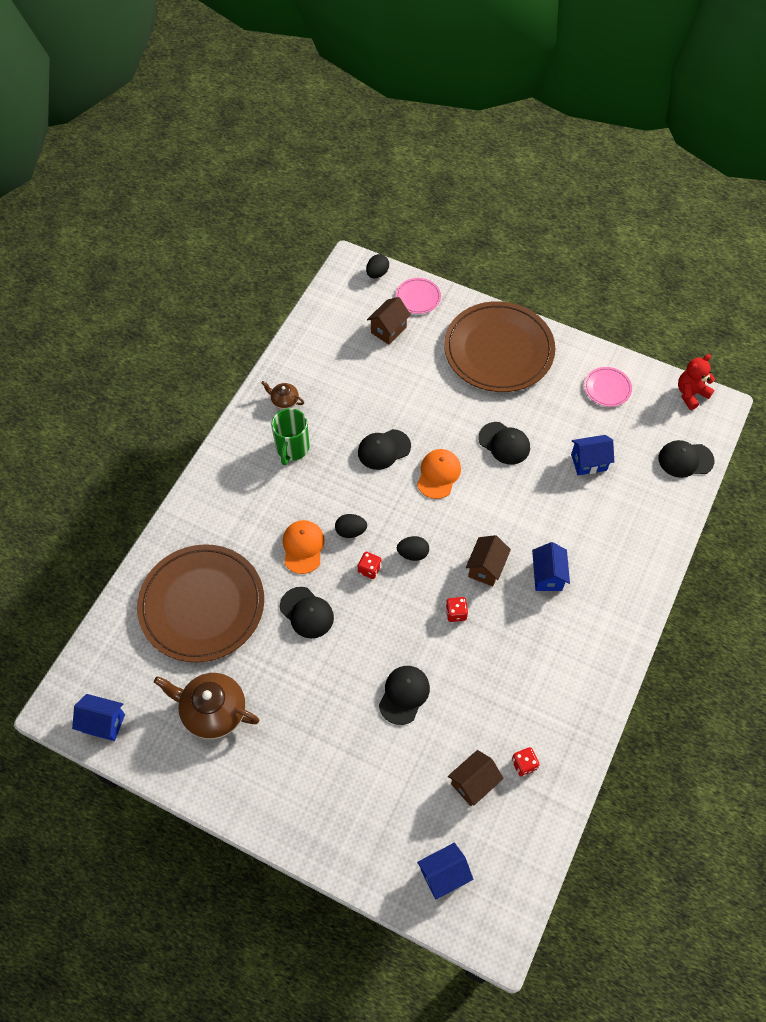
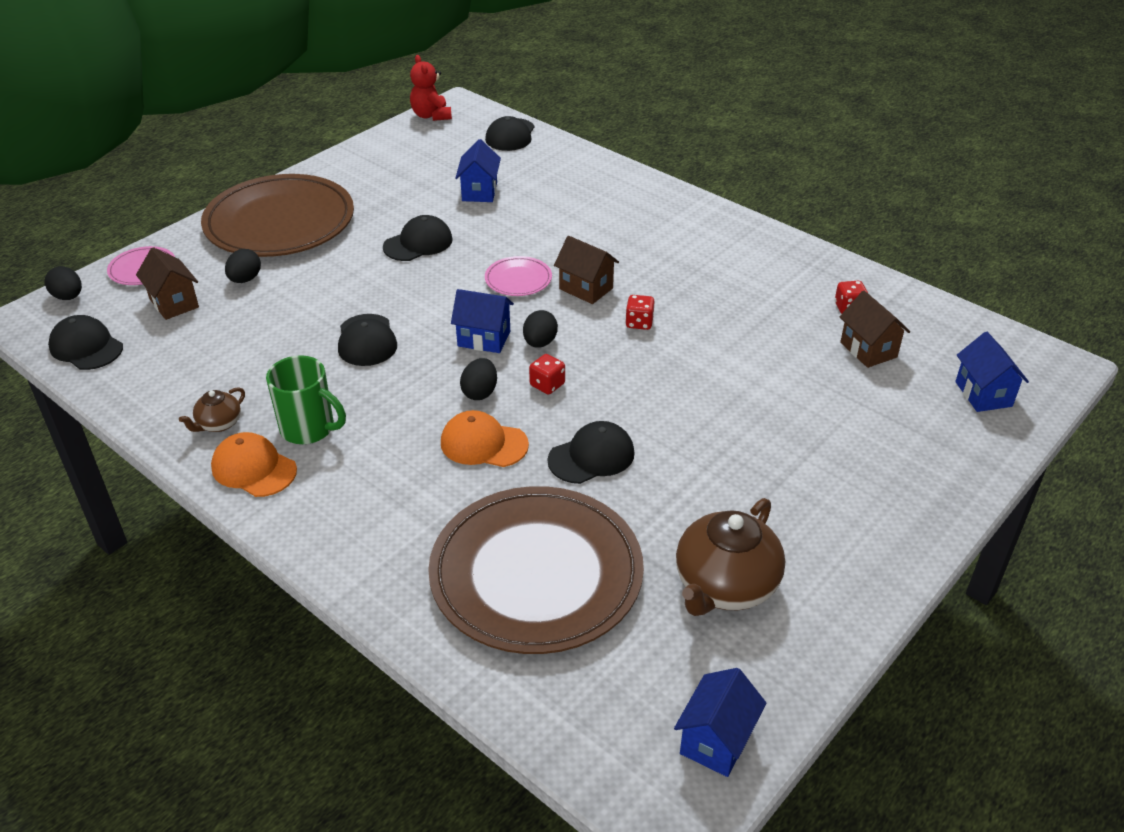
camera: 75 degrees left, 20 degrees down
black cap [379,666,430,725] -> black cap moved to [48,315,123,370]
orange cap [417,449,461,499] -> orange cap moved to [211,432,297,497]
blue house [532,542,570,591] -> blue house moved to [451,289,514,353]
pink plate [584,367,632,407] -> pink plate moved to [485,256,552,296]
none -> black egg [225,249,261,283]

